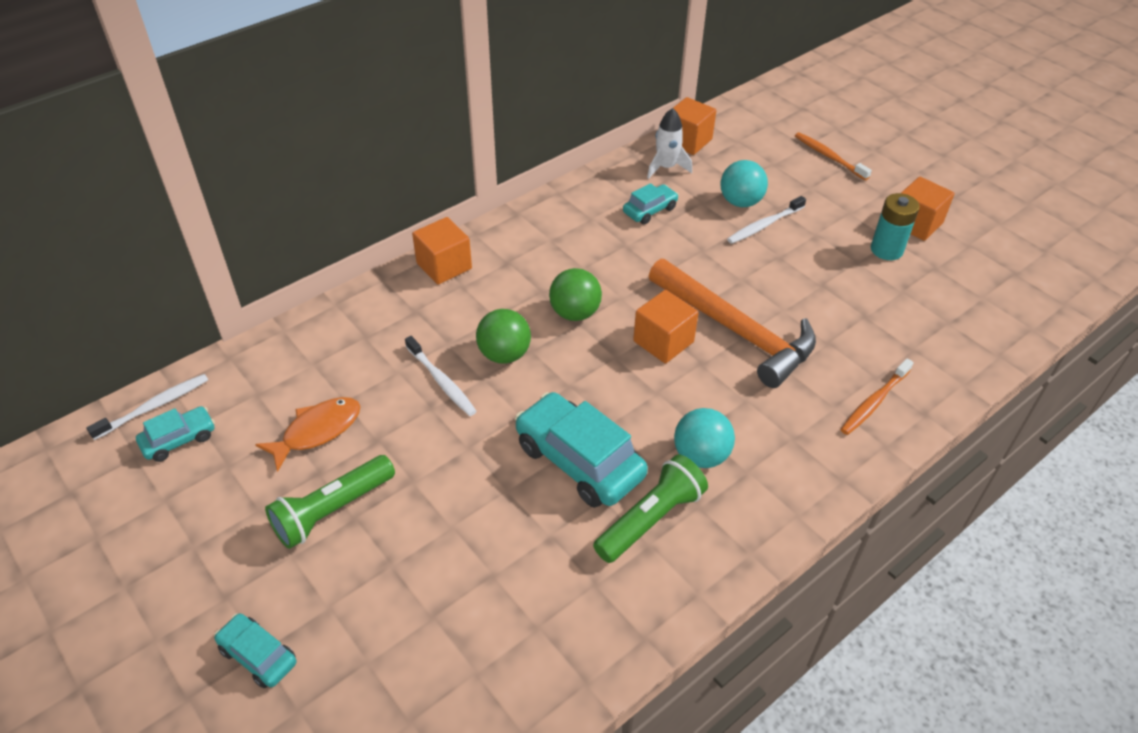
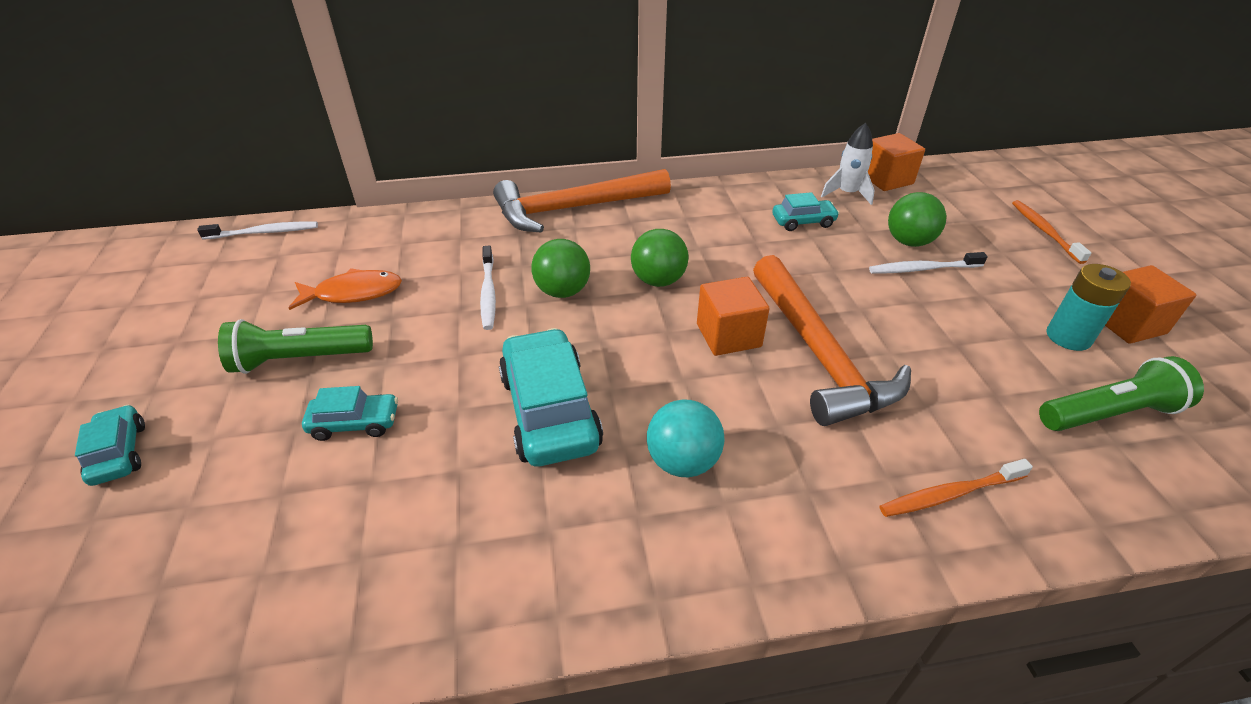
camera: 30 degrees right, 5 degrees down
turquoise car [136,406,215,462] -> turquoise car moved to [302,386,398,441]
orange cube [412,217,472,285] -> orange hammer [493,169,671,233]
green flashlight [593,454,708,563] -> green flashlight moved to [1039,356,1204,431]
turquoise ball [720,160,768,207] -> green ball [888,192,946,247]

